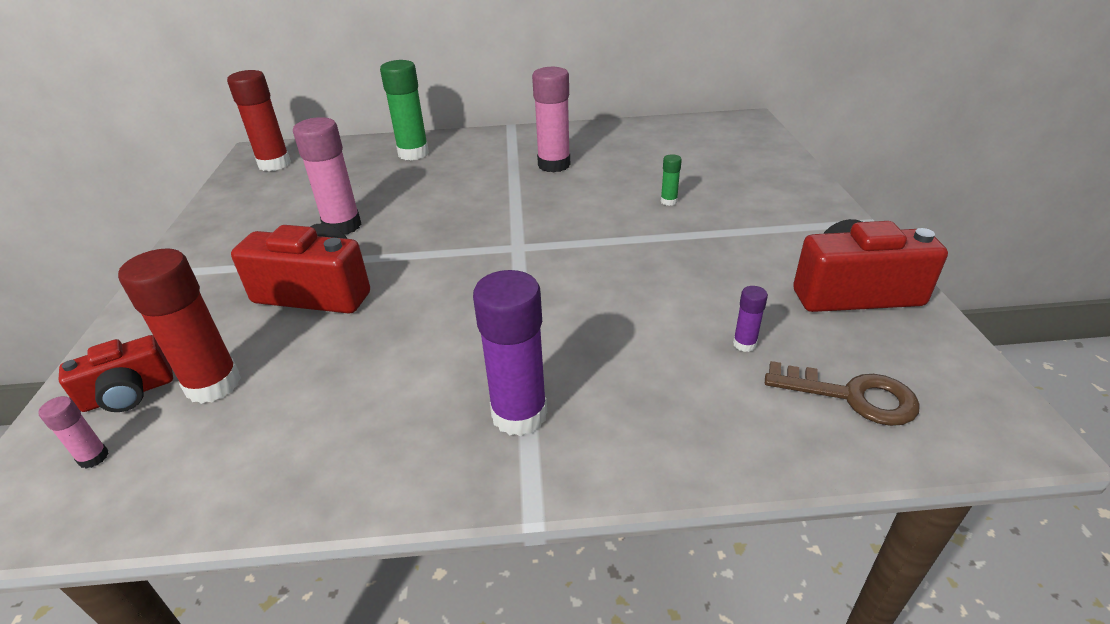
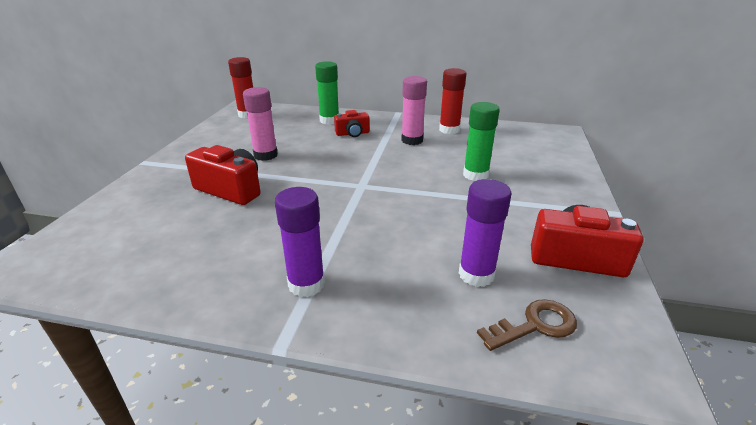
camera: 15 degrees right, 5 degrees down
pink glue stick [38,396,109,469] -> none
red camera [58,335,173,412] -> red camera moved to [334,110,370,137]
red glue stick [118,248,241,404] -> red glue stick moved to [439,68,467,134]
green glue stick [661,154,682,206] -> green glue stick [463,102,500,181], size x2.19
purple glue stick [733,286,768,352] -> purple glue stick [459,179,511,287], size x2.19
brown key [765,361,920,426] -> brown key turned 60 degrees counterclockwise [477,299,577,351]

